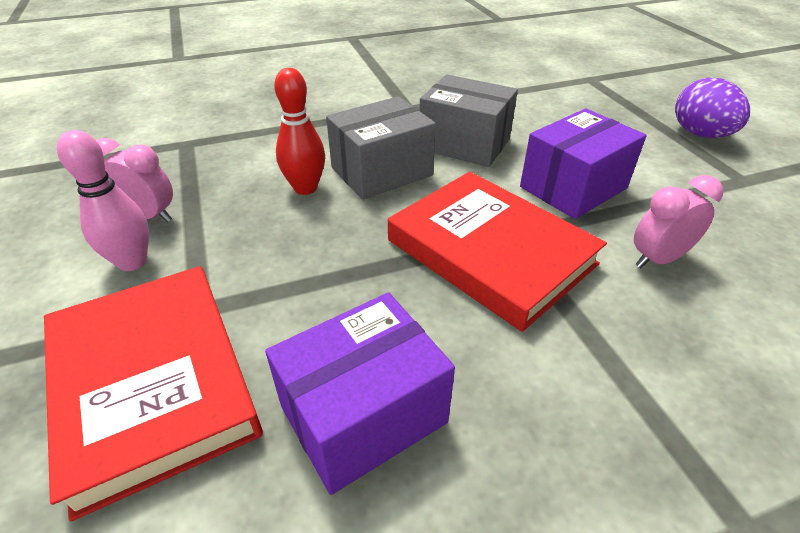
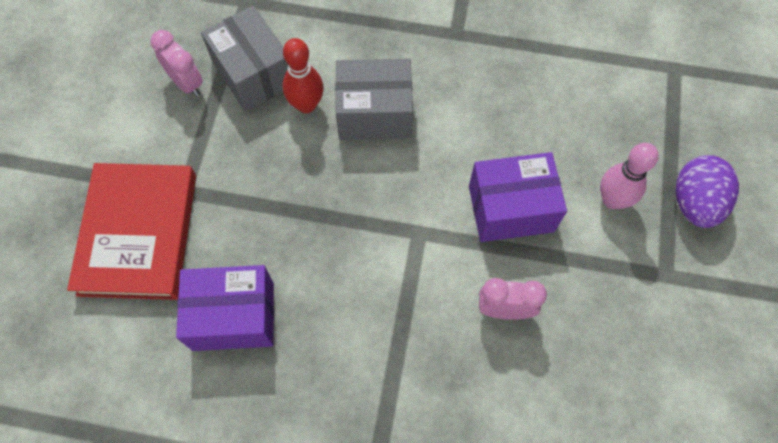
camera: 30 degrees right, 25 degrees up
pink bowling pin [57,130,149,271] -> pink bowling pin moved to [600,143,659,209]
red book [388,172,607,332] -> none
grey box [420,75,518,167] -> grey box moved to [201,6,288,112]

